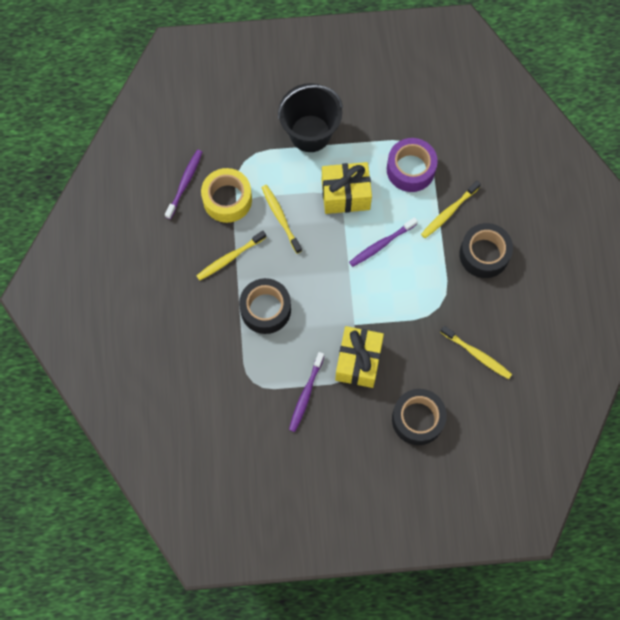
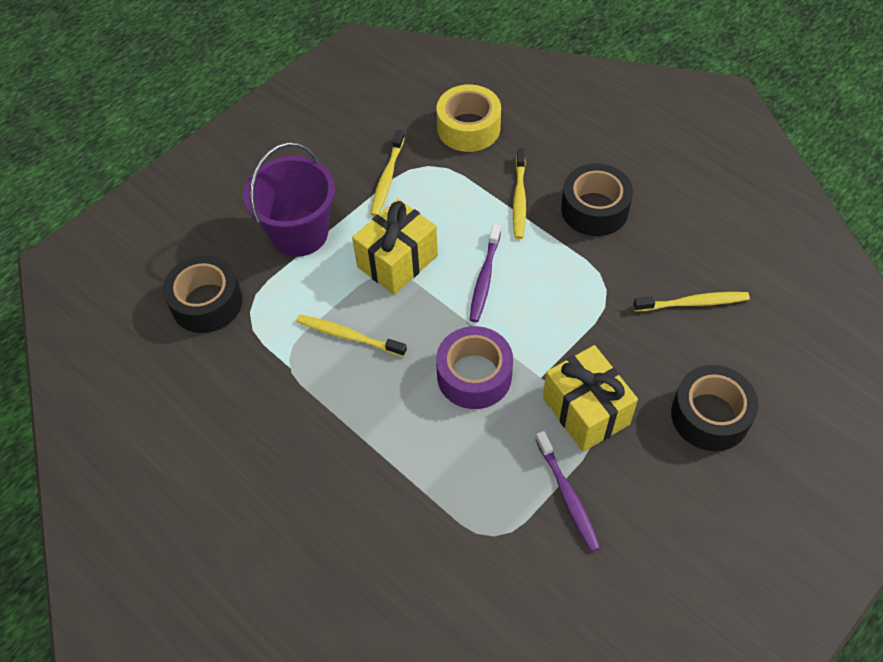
camera: 40 degrees left, 15 degrees down
purple toothbrush [165,150,202,219] -> none
yellow toothbrush [196,231,266,281] -> yellow toothbrush moved to [370,130,405,216]
yellow tape [201,168,252,223] -> yellow tape moved to [437,84,501,152]
black tape [239,278,291,334] -> black tape moved to [163,255,243,333]
black bucket [278,83,343,152] -> purple bucket [243,142,335,257]
purple tape [387,138,438,192] -> purple tape moved to [436,326,513,409]

